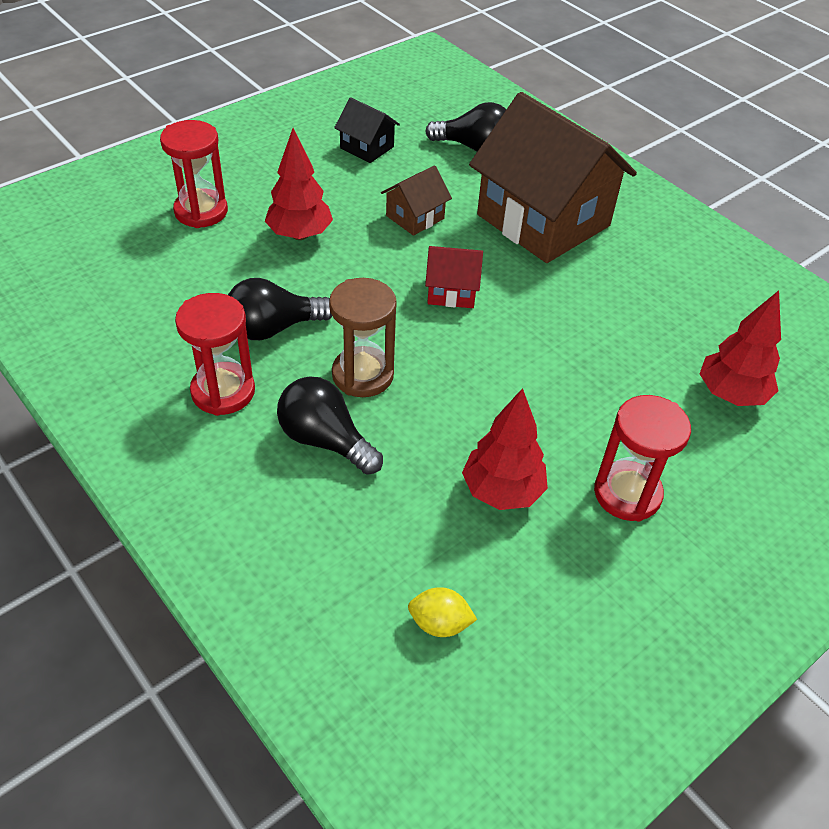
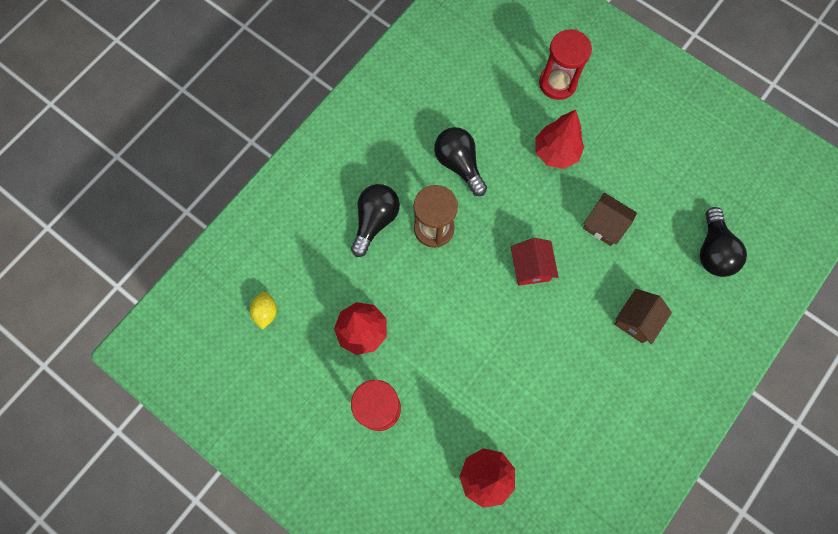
camera: 80 degrees right, 25 degrees up
red hourglass [175,293,255,416] -> none
black house [334,97,400,163] -> none
brown house [469,92,637,263] -> brown house [614,289,672,344], size x0.43

